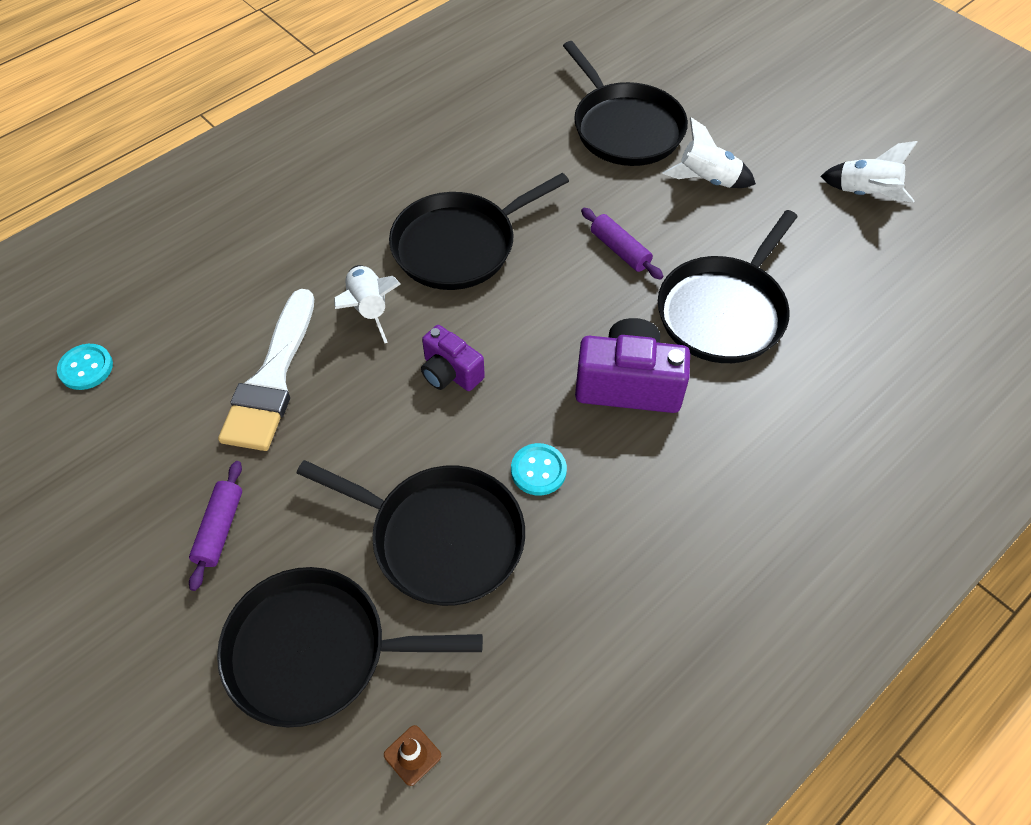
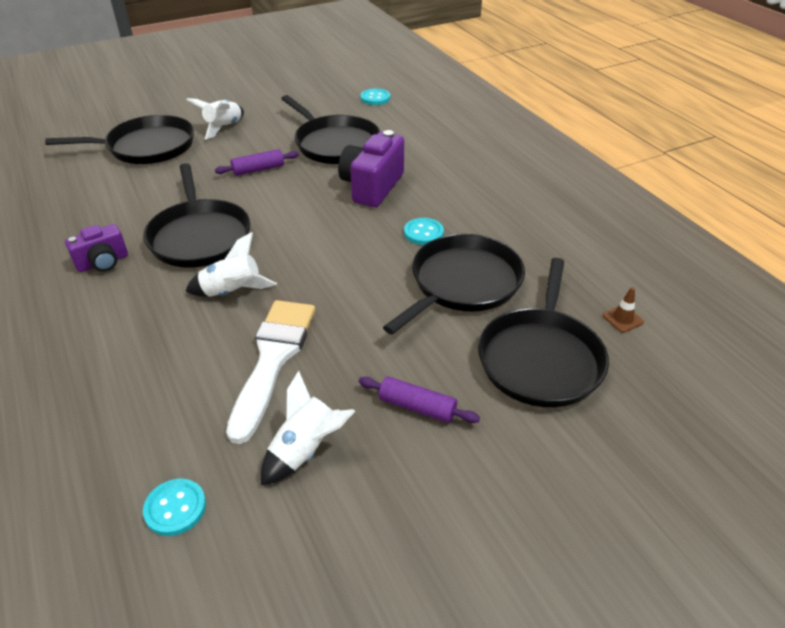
camera: 75 degrees left, 15 degrees down
white brush [218,289,314,451] -> white brush turned 105 degrees counterclockwise [226,300,315,444]
purple camera [421,325,485,391] -> purple camera moved to [65,224,128,272]
white rocket [820,141,918,203] -> white rocket moved to [261,371,355,485]
none -> turquoise button [361,88,390,105]

